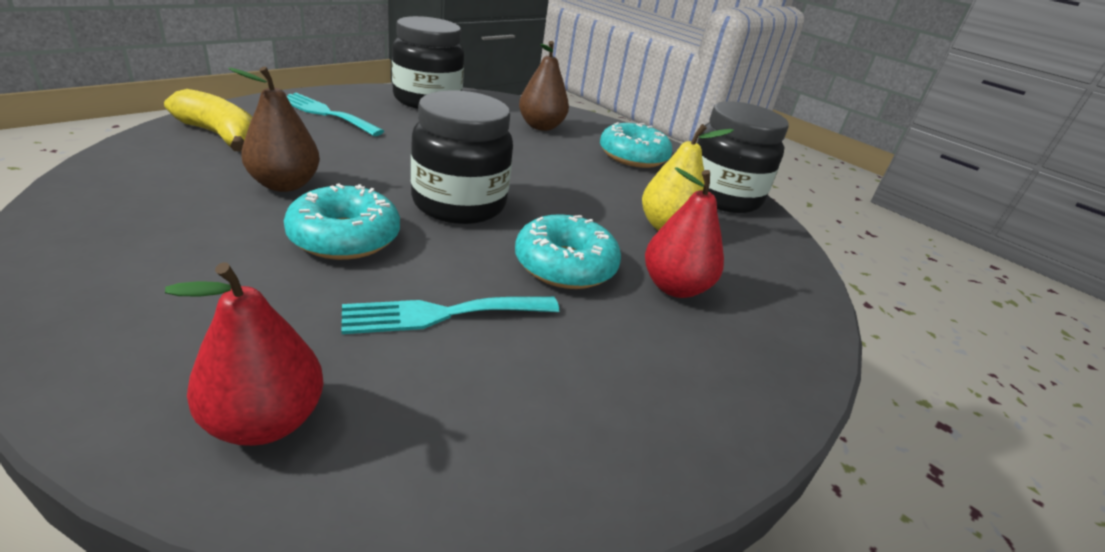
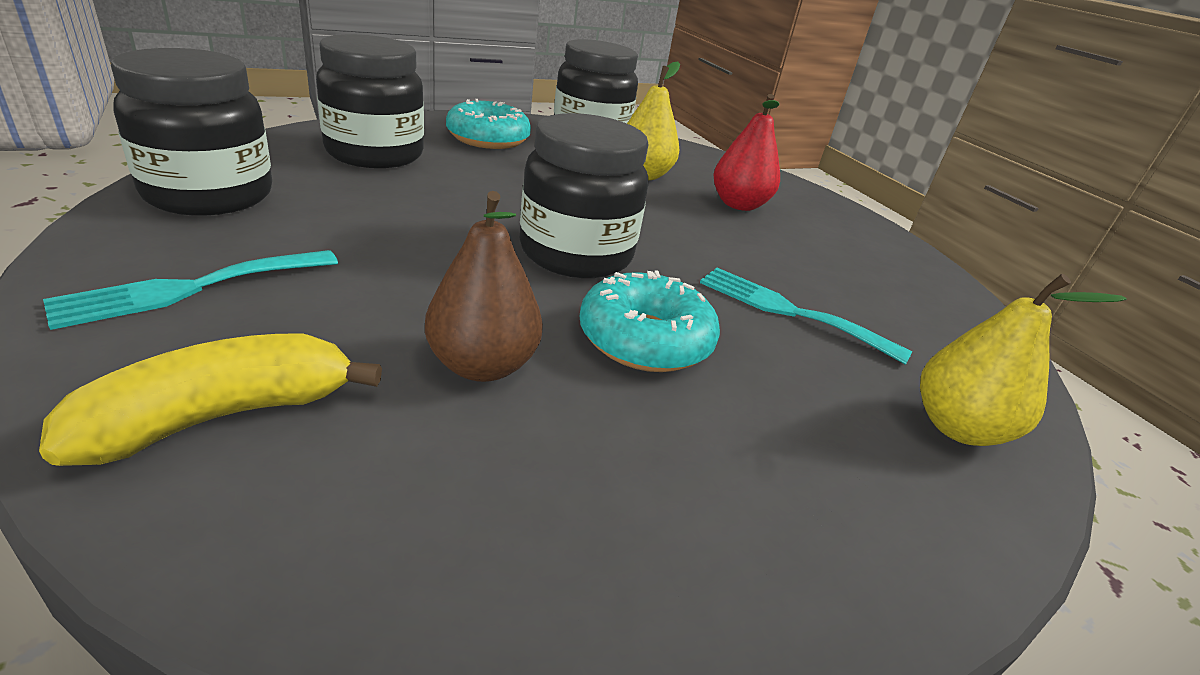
camera: 70 degrees left, 0 degrees up
red pear [165,262,324,446] -> yellow pear [920,274,1127,446]
turquoise fork [341,297,559,334] -> turquoise fork turned 120 degrees clockwise [700,268,912,364]
turquoise donut [515,214,621,289] -> none
brown pear [519,41,569,131] -> black jar [316,34,424,168]

